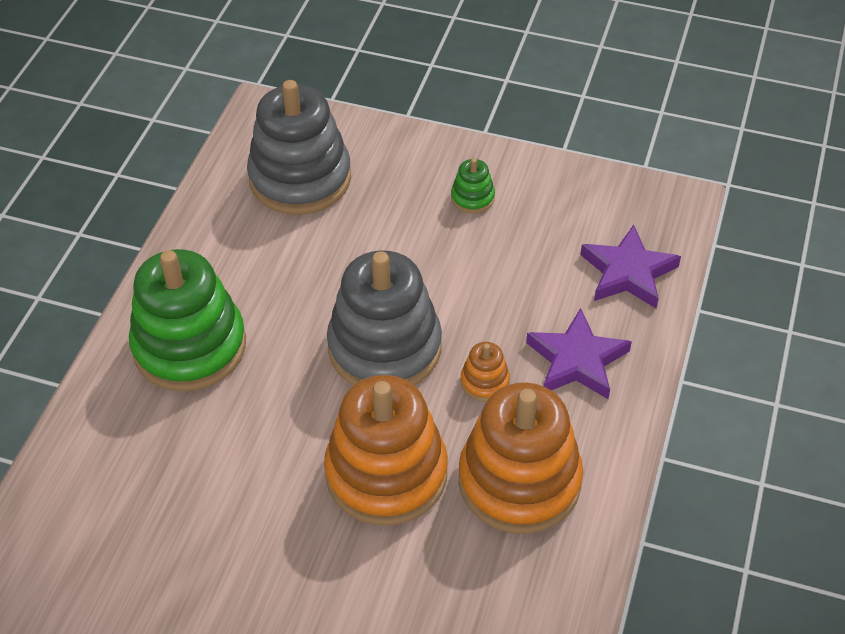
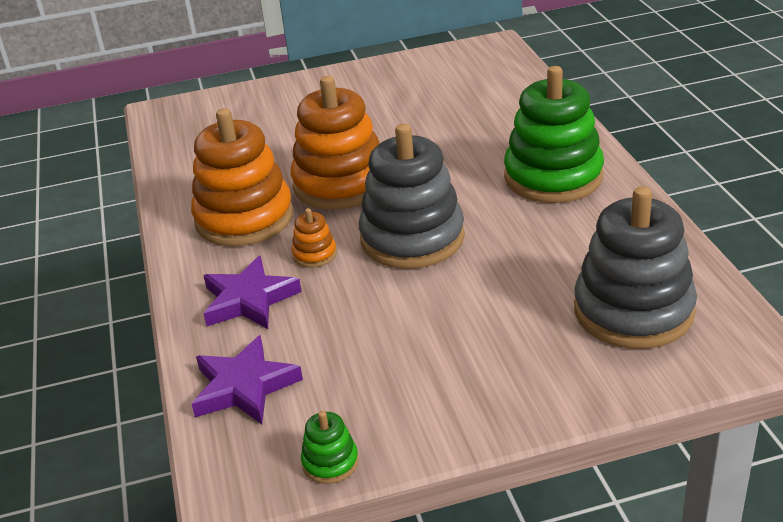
camera: 150 degrees right, 15 degrees down
green stacking toy [451,158,495,214] -> green stacking toy moved to [301,411,359,484]

